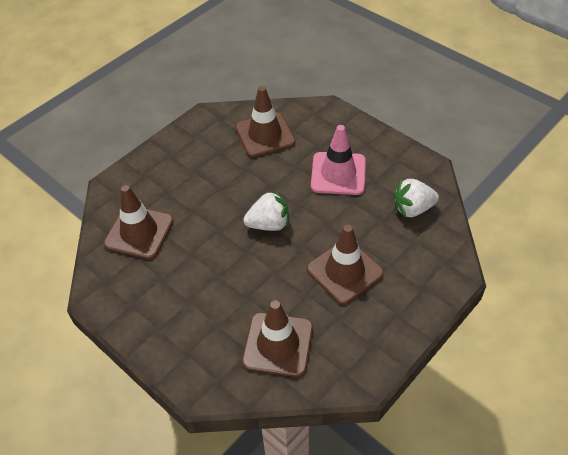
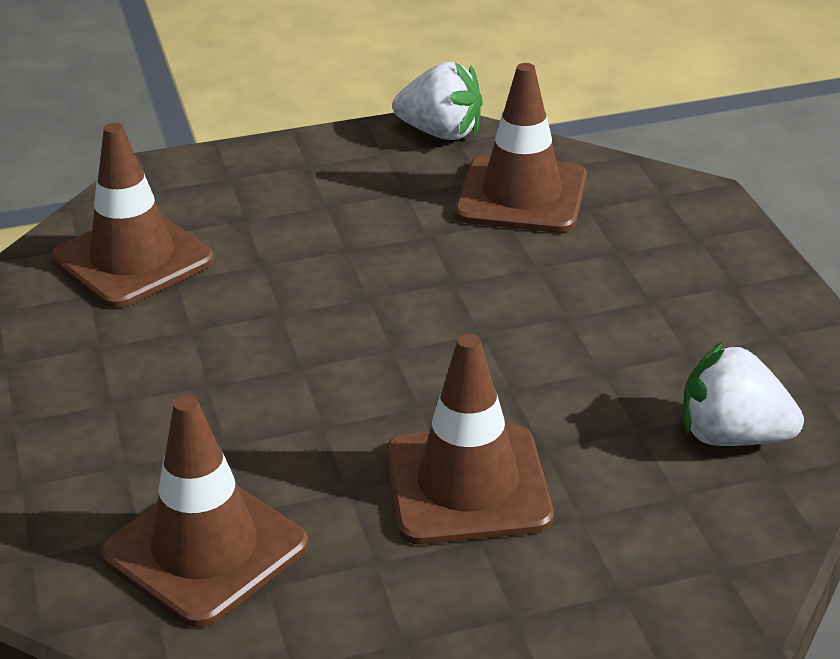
camera: 30 degrees right, 15 degrees down
white strawberry [243,190,289,231] -> white strawberry moved to [393,62,482,140]
pink traffic cone [311,125,366,195] -> none

